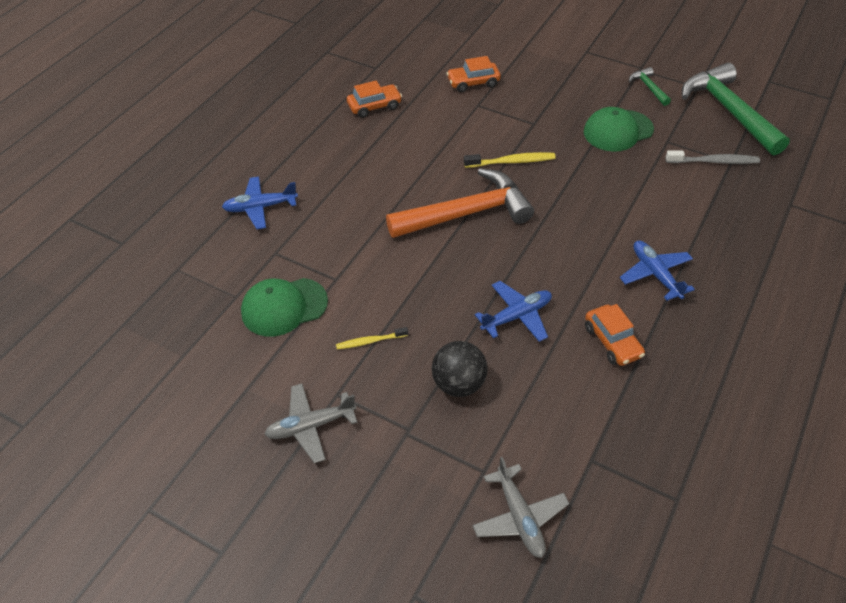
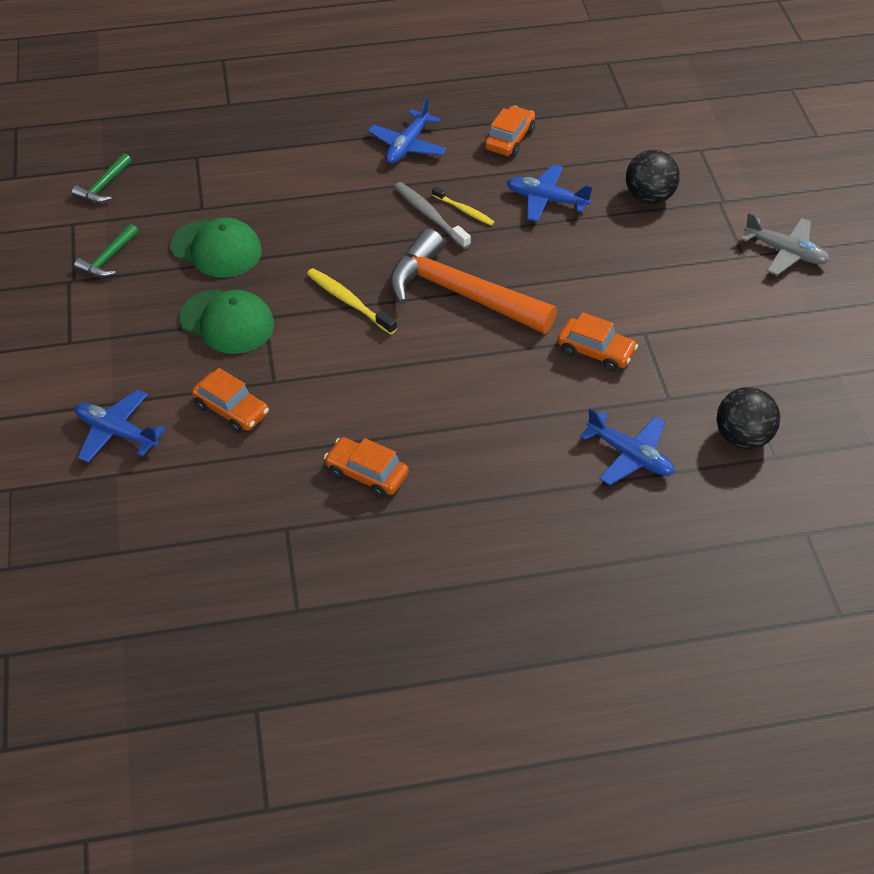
camera: 130 degrees left, 0 degrees up
green cap [241,278,328,337] -> green cap moved to [179,289,274,354]
yellow toothbrush [336,327,408,349] -> yellow toothbrush moved to [432,187,495,225]
grey plane [472,457,570,558] -> none
grey toothbrush [665,151,760,164] -> grey toothbrush moved to [394,182,471,249]
green hammer [682,63,790,155] -> green hammer [72,153,131,203], size x0.44
none -> blue plane [75,389,166,463]
none -> orange car [558,312,638,372]
none -> black ball [716,387,780,449]

